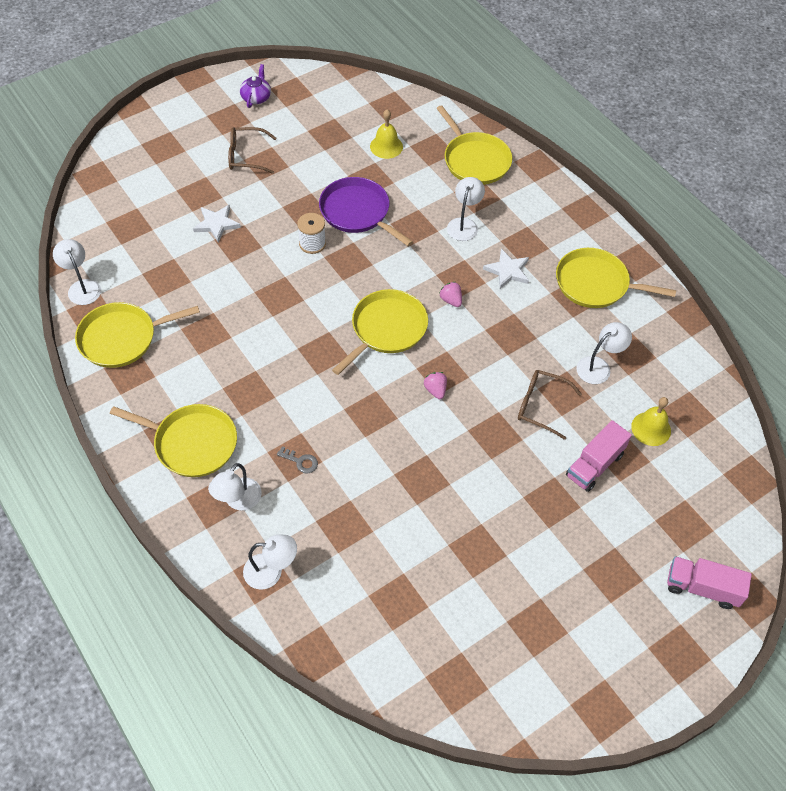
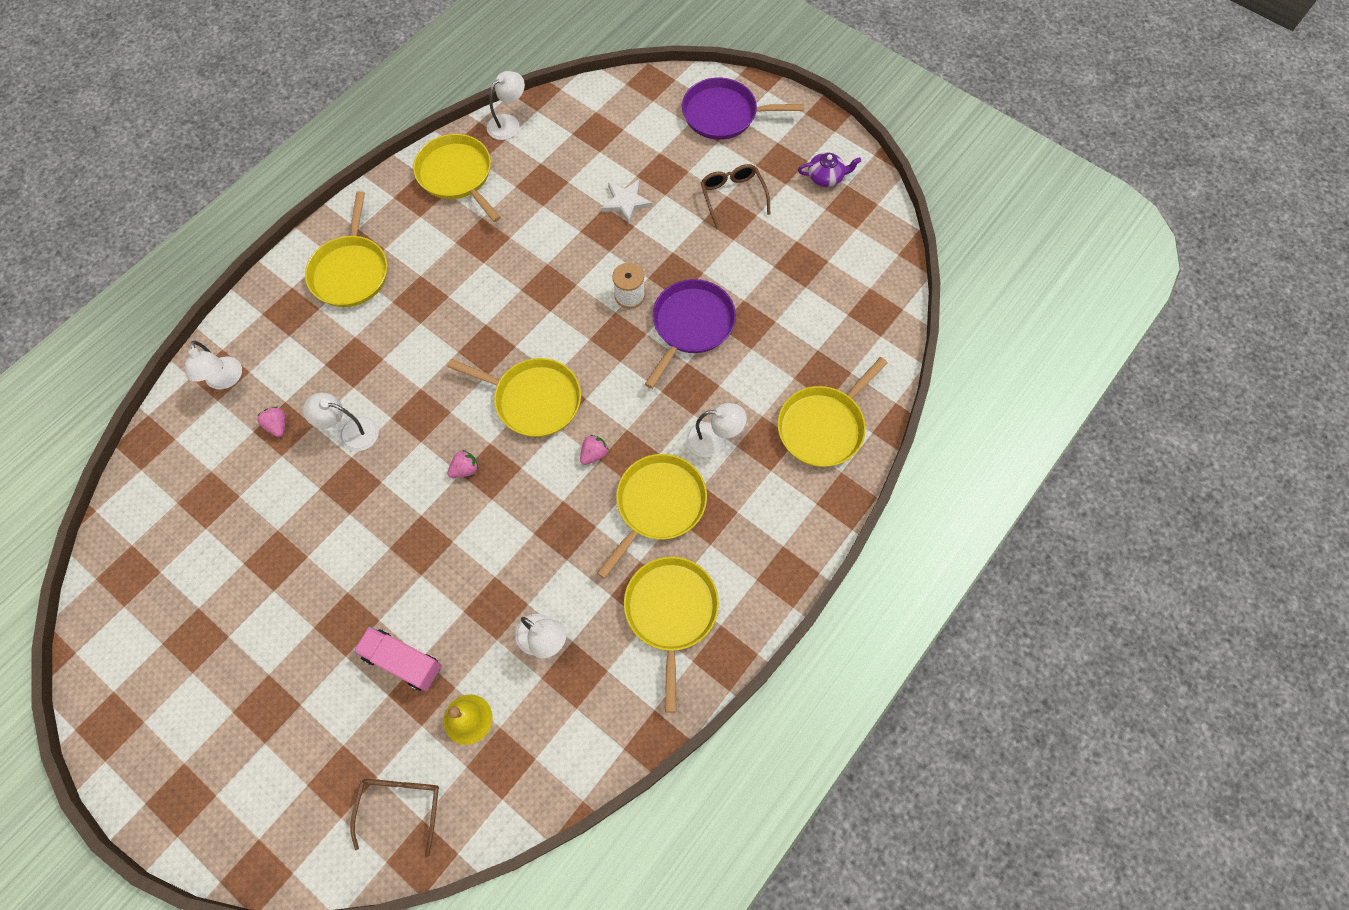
camera: 75 degrees right, 10 degrees up
white lamp [208,463,262,510] -> white lamp moved to [303,393,379,451]
grey key [277,446,318,473] -> none
yellow bell [370,109,403,159] -> none
white star [483,249,529,289] -> yellow pan [597,454,707,579]
brown glasses [518,370,582,440] -> brown glasses moved to [350,779,439,857]
pink truck [667,556,752,609] -> none
none -> pink strawberry [257,407,286,437]
none -> purple pan [682,77,804,140]

